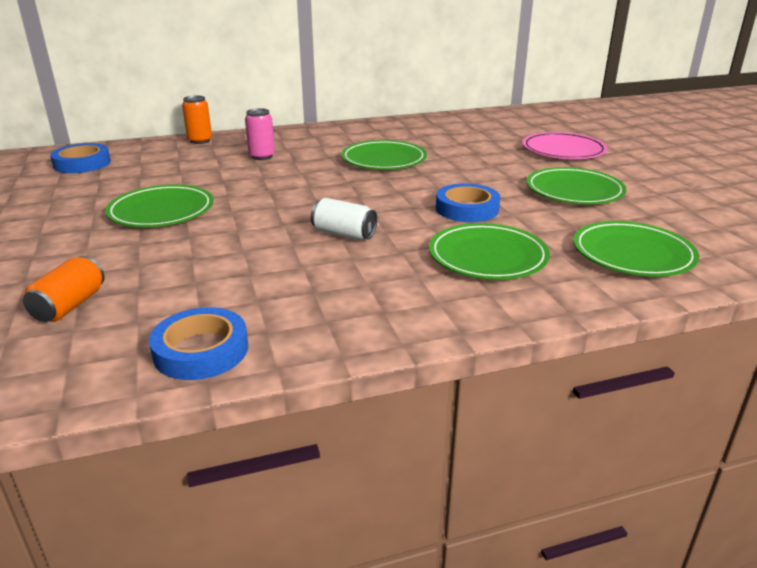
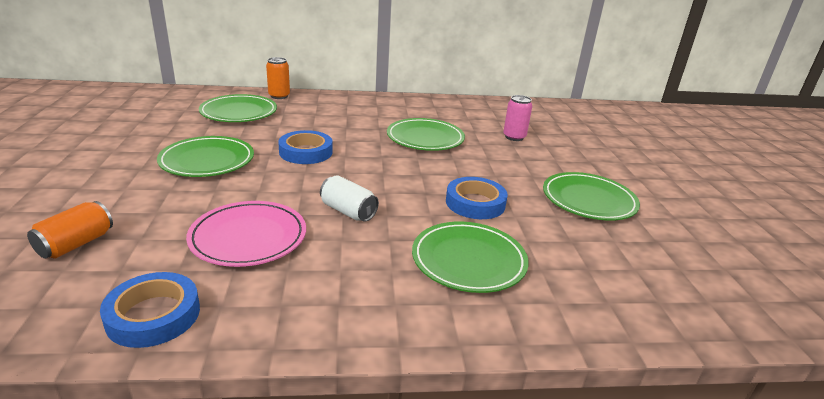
camera: 10 degrees right, 0 degrees up
blue tape [50,143,111,173] -> blue tape moved to [278,130,333,164]
pink can [245,108,275,160] -> pink can moved to [503,95,532,141]
pink plate [522,132,608,159] -> pink plate moved to [186,201,306,267]
green plate [573,221,699,277] -> green plate moved to [199,94,277,122]

